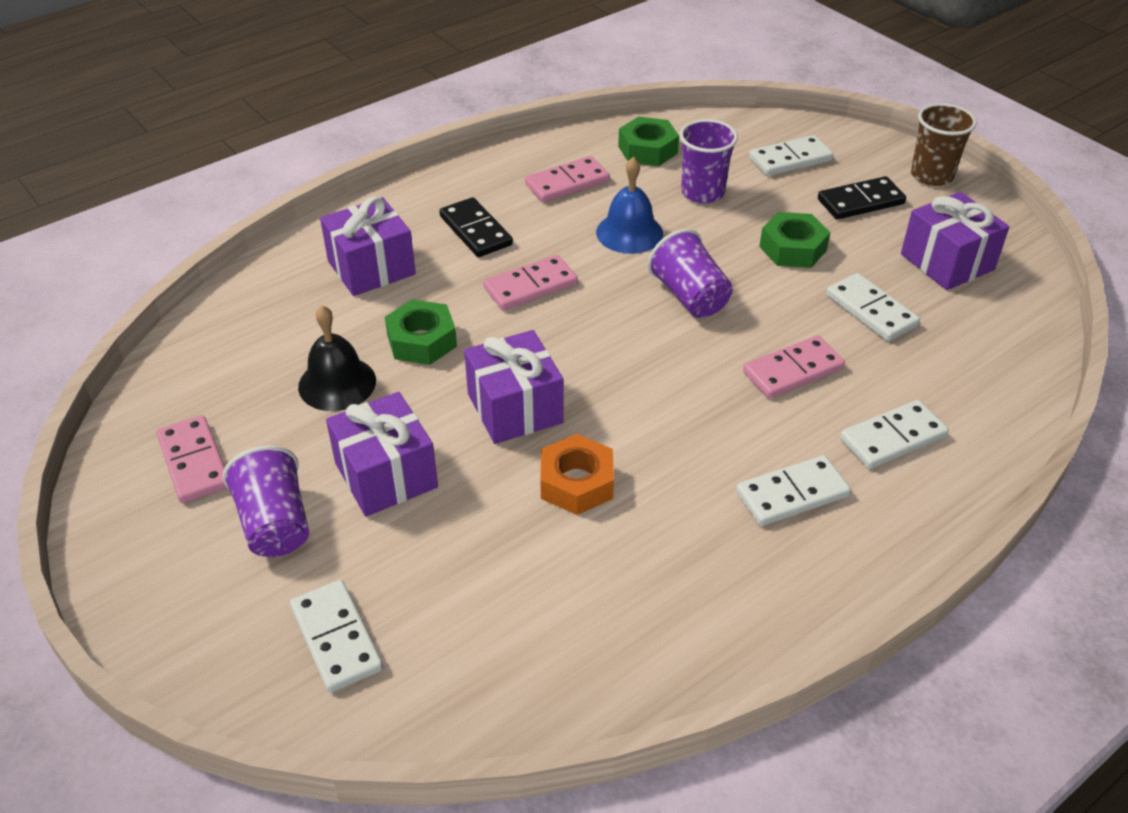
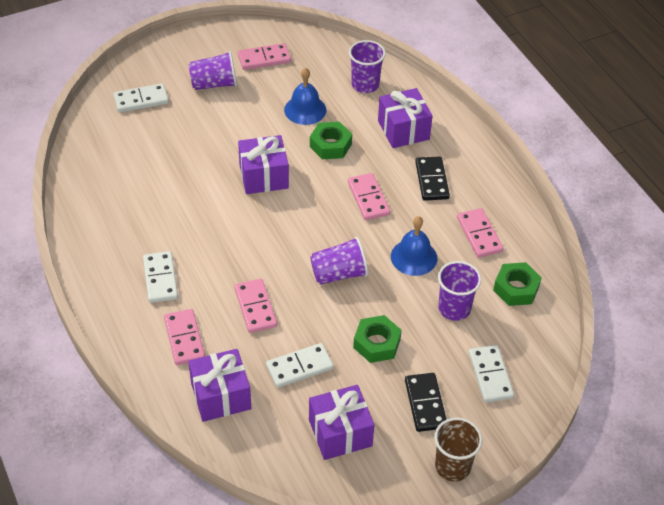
camera: 100 degrees right, 5 degrees up
black bell [298,305,376,411] -> blue bell [284,68,326,125]
purple gift [326,392,438,517] -> purple gift moved to [188,349,251,422]
black domino [439,197,513,257] -> black domino turned 75 degrees counterclockwise [415,156,450,201]
orange nut [540,434,614,515] -> none
white domino [840,400,949,469] -> pink domino [164,309,205,365]
none -> purple cup [349,40,386,93]

